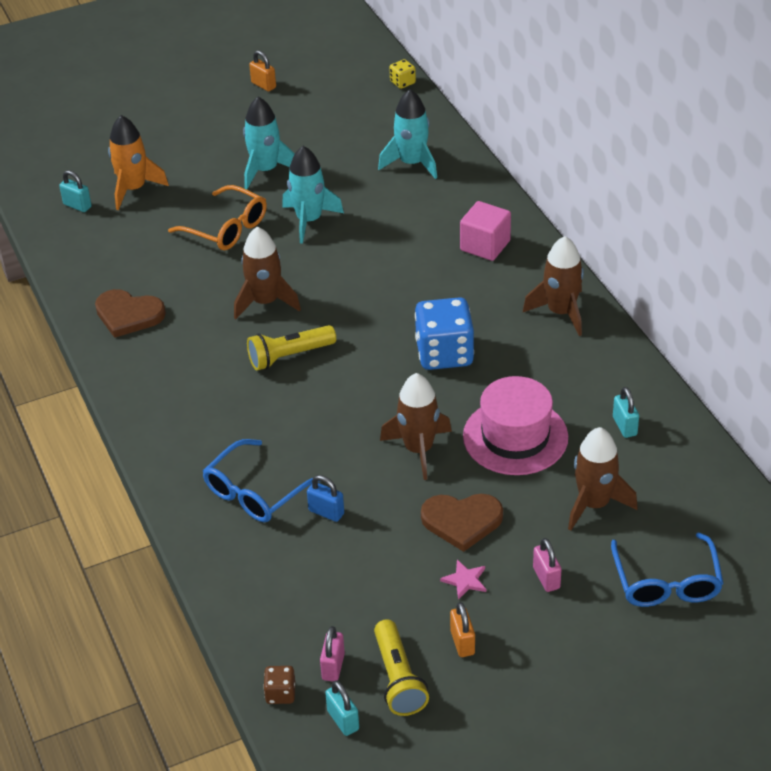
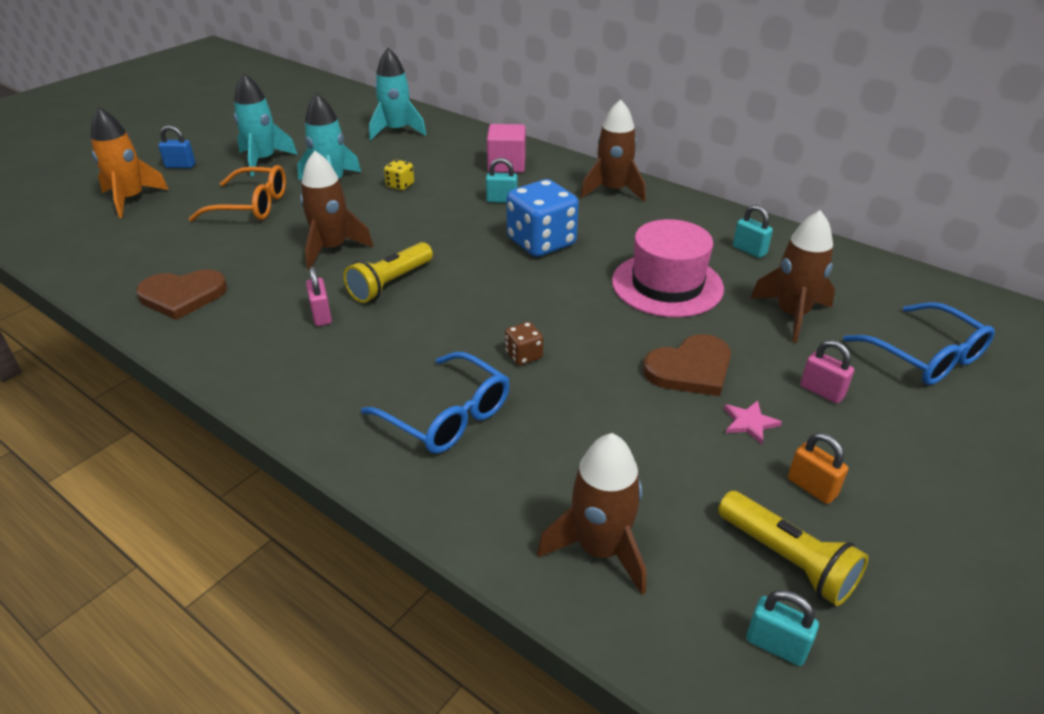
camera: 30 degrees left, 5 degrees down
turquoise padlock [59,170,92,212] -> turquoise padlock moved to [486,158,518,203]
blue glasses [203,439,320,522] -> blue glasses turned 60 degrees counterclockwise [361,352,510,454]
orange padlock [249,50,276,92] -> none
brown dice [263,666,295,704] -> brown dice moved to [505,322,543,365]
blue padlock [307,475,344,522] -> blue padlock moved to [158,125,195,168]
pink padlock [320,626,345,682] -> pink padlock moved to [306,266,332,326]
brown rocket [380,373,452,480] -> brown rocket moved to [537,433,646,595]
yellow dice [389,59,416,89] -> yellow dice moved to [384,160,414,190]

